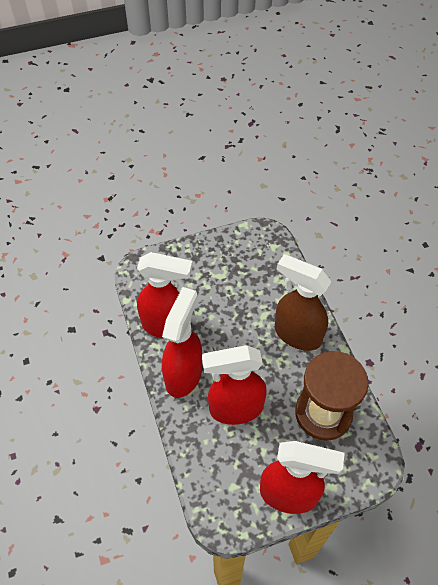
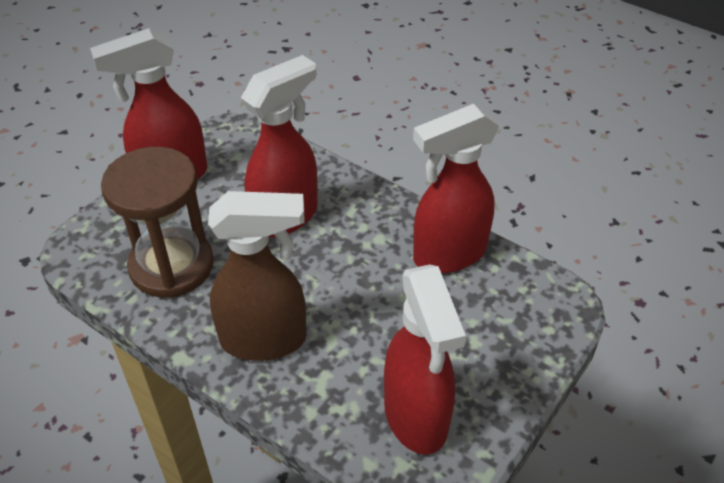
camera: 145 degrees right, 10 degrees down
red spray bottle [162,287,202,398] -> red spray bottle moved to [384,264,466,455]

